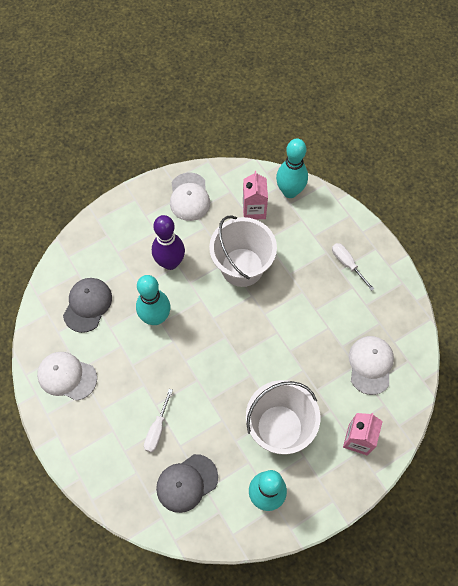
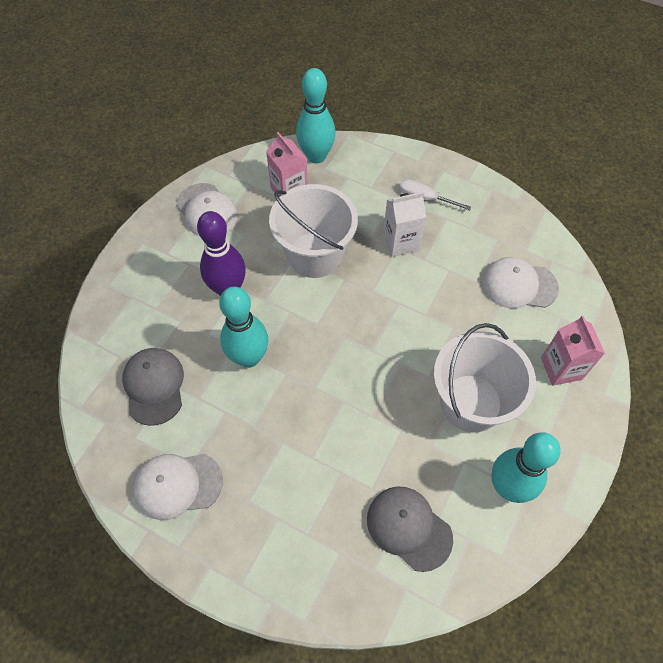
camera: 30 degrees left, 5 degrees down
white screwdriver [144,389,173,453] -> none
grey cap [156,454,218,513] -> grey cap turned 105 degrees clockwise [367,486,453,572]
white cap [349,336,394,395] -> white cap turned 60 degrees counterclockwise [482,257,559,309]
none -> white carton [383,192,426,257]

